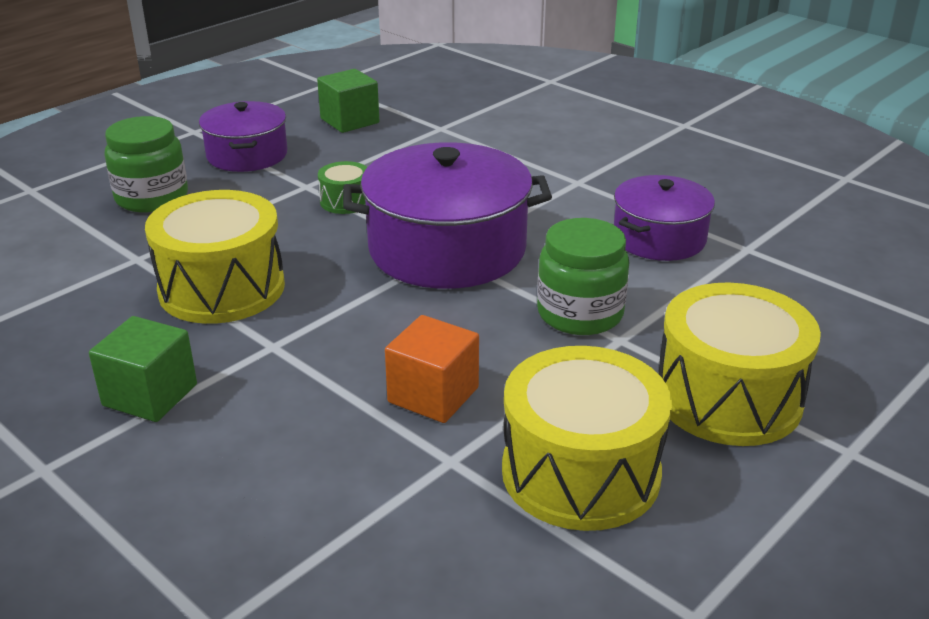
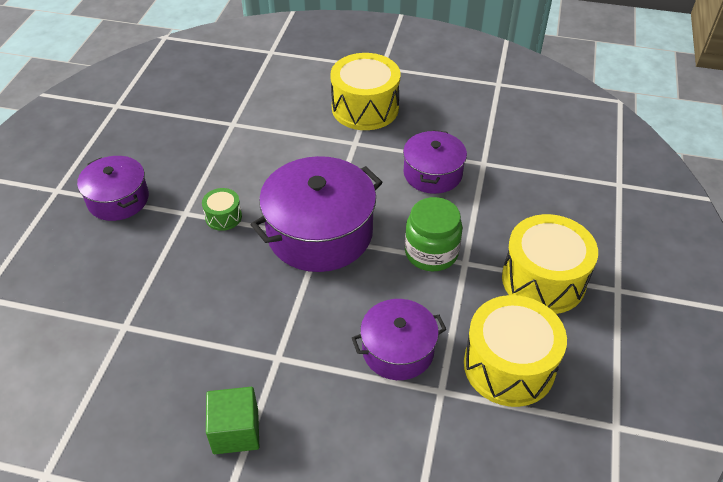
camera: 30 degrees left, 15 degrees up
green jar [105,116,188,212] -> none
yellow drum [145,190,285,324] -> yellow drum moved to [330,53,400,130]
green cube [317,69,379,133] -> none
orange cube [385,315,479,423] -> purple pot [352,299,446,380]

